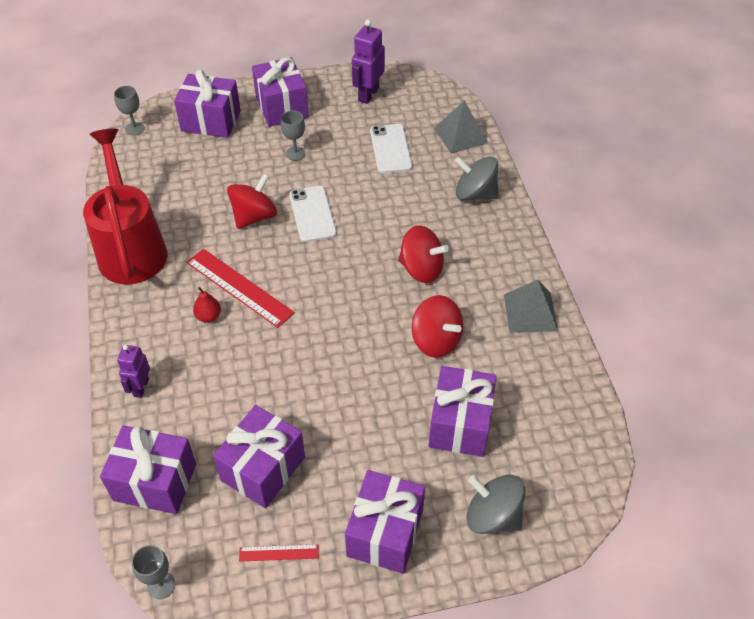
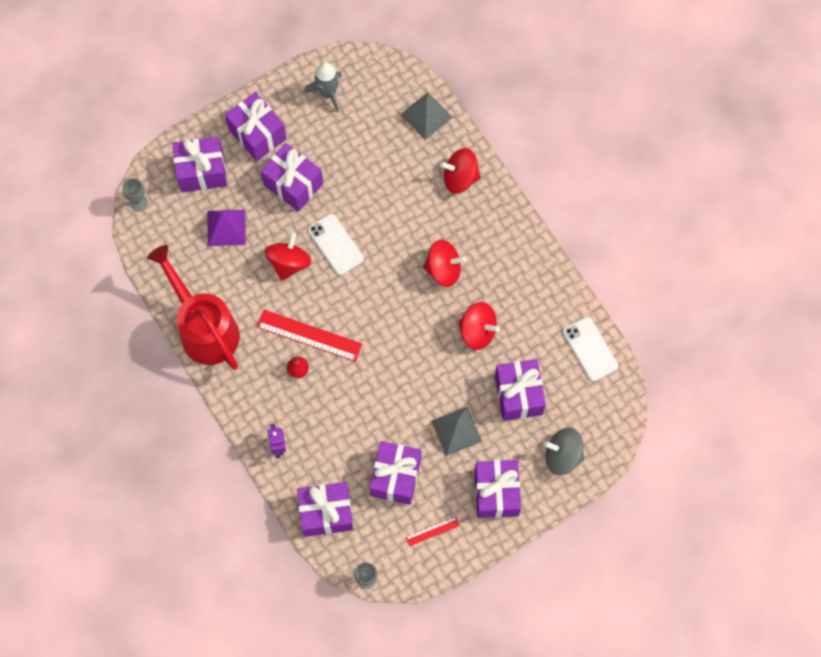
camera: 20 degrees left, 20 degrees up
grey goblet [281,111,305,161] -> purple gift [260,143,323,212]
purple robot [352,19,385,104] -> grey rocket [305,62,342,113]
white phone [370,124,412,173] -> white phone moved to [563,317,618,381]
grey spinning top [455,157,498,200] -> red spinning top [440,148,481,194]
grey pyramid [504,280,558,333] -> grey pyramid moved to [431,407,482,456]
none -> purple pyramid [208,209,246,246]

